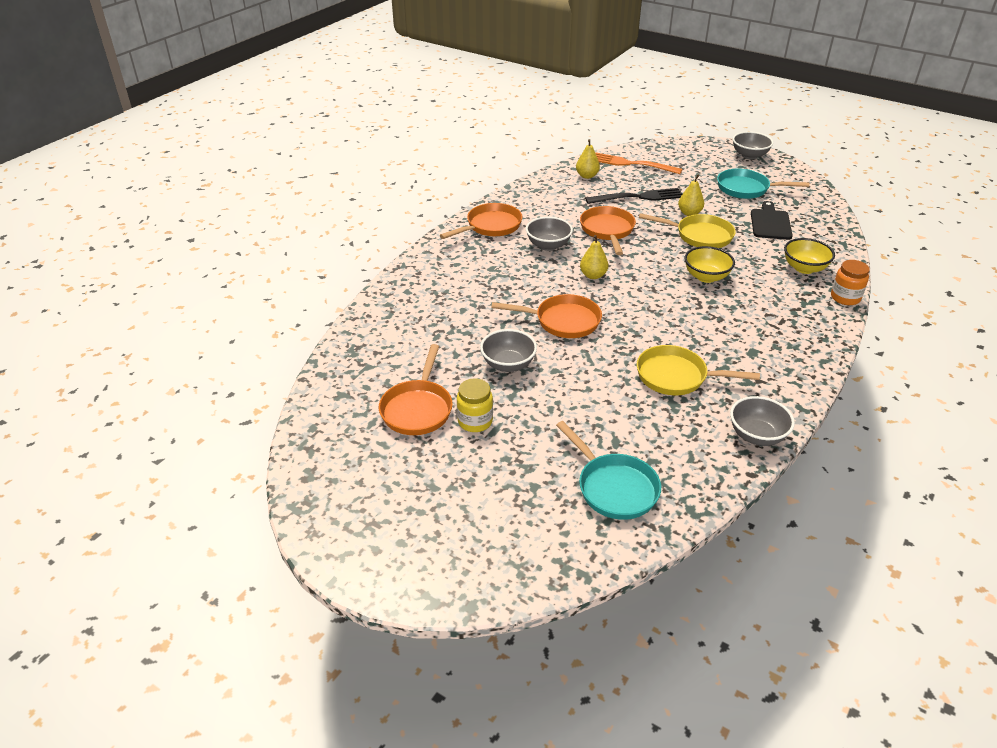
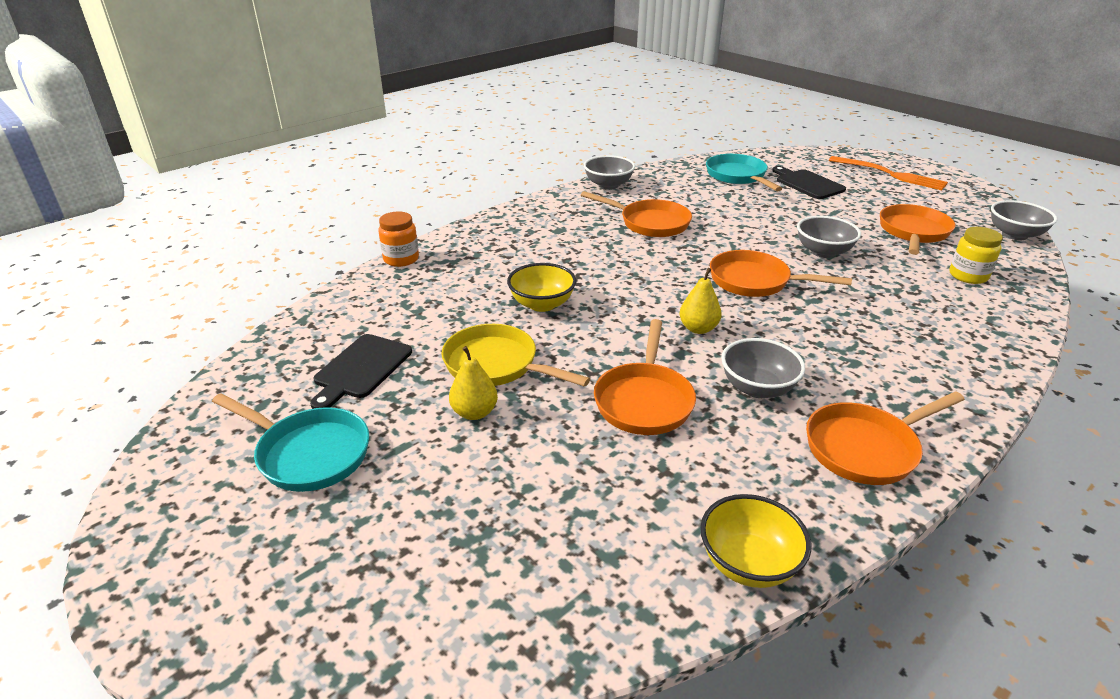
camera: 165 degrees left, 5 degrees down
yellow jar [457,378,493,432] -> yellow jar moved to [949,227,1003,284]
yellow pear [576,139,600,179] -> none
black fork [585,188,682,204] -> none
orange fork [595,152,683,174] -> orange fork moved to [829,156,948,190]
yellow pan [637,345,760,395] -> orange pan [581,191,692,237]
grey bowl [733,131,774,159] -> grey bowl moved to [991,200,1057,240]
yellow bowl [784,238,835,274] -> yellow bowl moved to [700,494,811,588]
none -> black cutting board [772,166,846,199]

